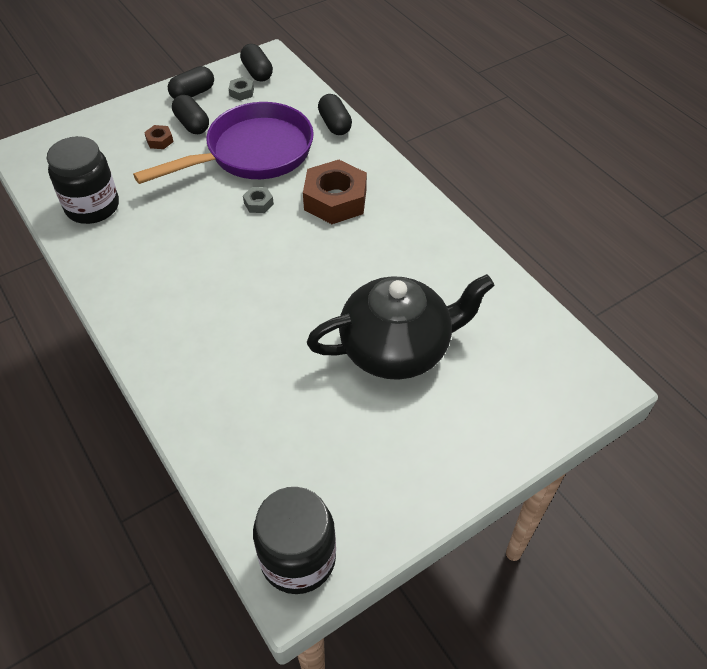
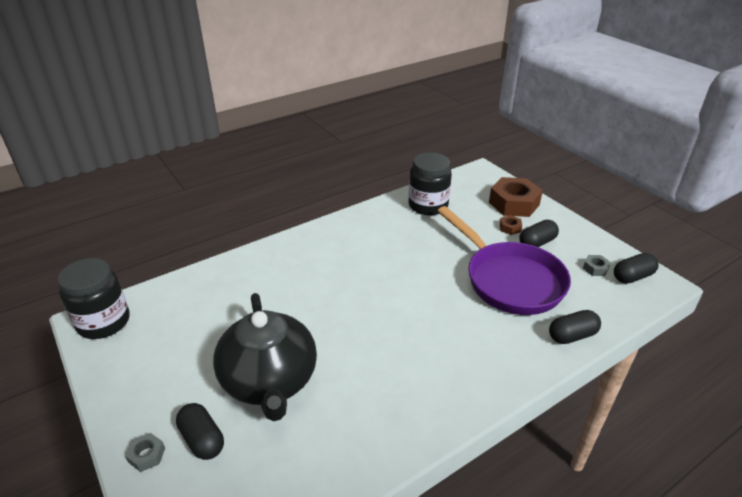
camera: 90 degrees right, 15 degrees down
black capsule [168,66,214,99] -> black capsule moved to [176,403,224,460]
grey nut [243,187,274,213] -> grey nut moved to [125,433,165,472]
brown nut [303,160,367,224] -> brown nut moved to [489,177,543,217]

